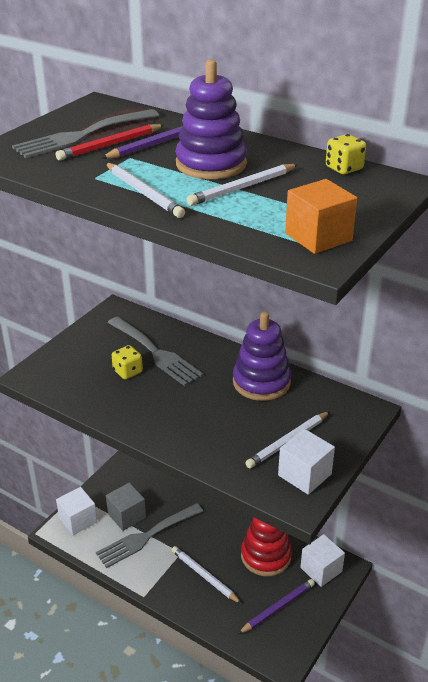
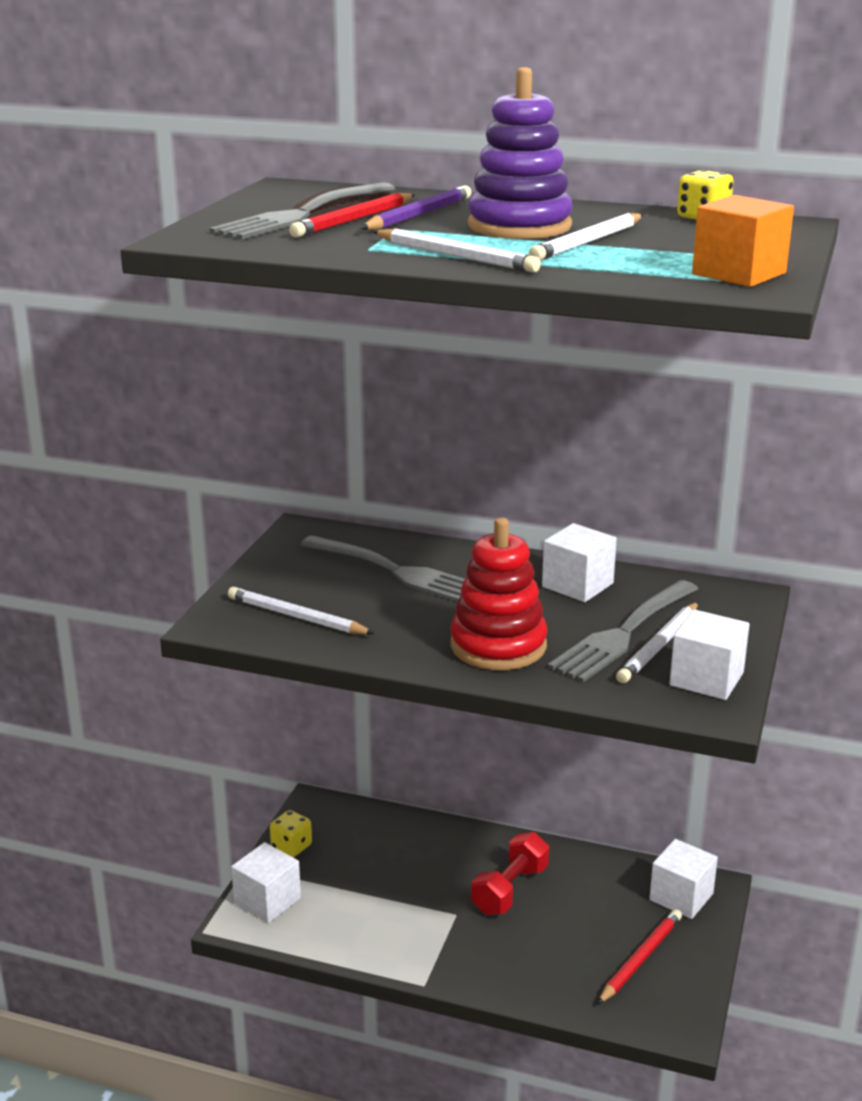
camera: 15 degrees left, 10 degrees down
grey fork [96,503,203,568] -> grey fork moved to [548,580,698,682]
grey cube [106,483,146,531] -> none
yellow dice [112,345,143,379] -> yellow dice moved to [270,810,312,857]
white pencil [171,546,242,604] -> white pencil moved to [228,587,375,634]
purple stacking toy [233,312,291,401] -> white cube [542,523,617,602]
purple pencil [238,579,315,634] -> red pencil [597,909,682,1004]
red stacking toy [241,517,292,576] -> red stacking toy moved to [450,517,548,670]
none -> red dumbbell [471,832,549,915]

